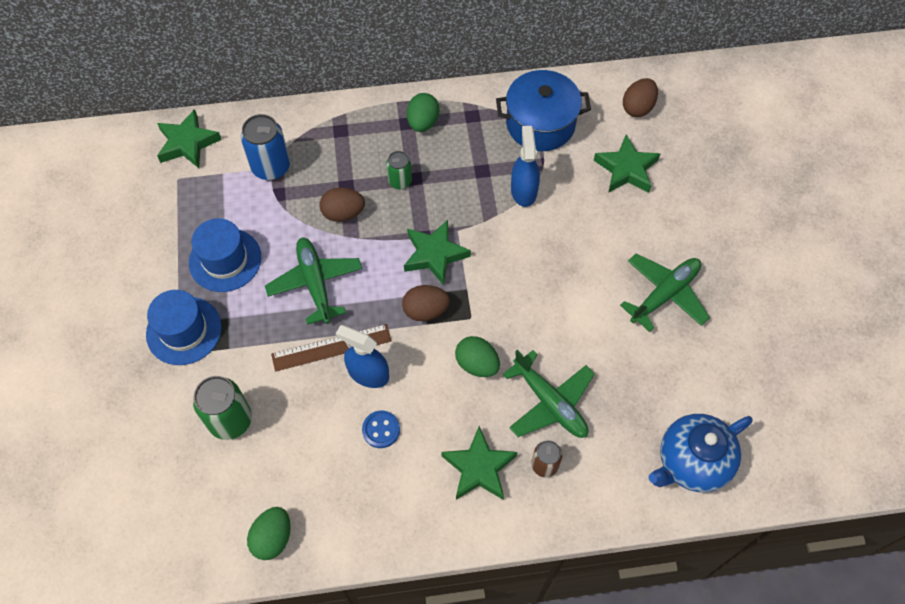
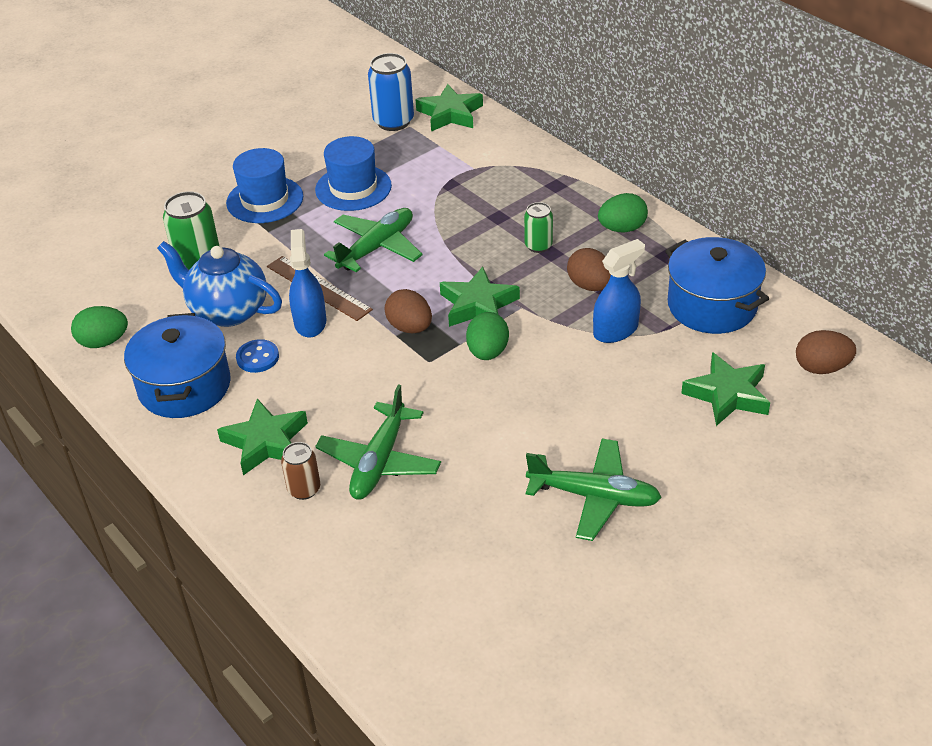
camera: 60 degrees right, 20 degrees down
blue can [241,114,290,180] -> blue can moved to [368,53,414,131]
brown egg [319,188,365,222] -> brown egg moved to [567,248,611,291]
green egg [455,336,500,377] -> green egg moved to [466,312,509,360]
blue teapot [649,414,753,492] -> blue teapot moved to [157,241,282,327]
none -> blue pot [124,313,231,418]

